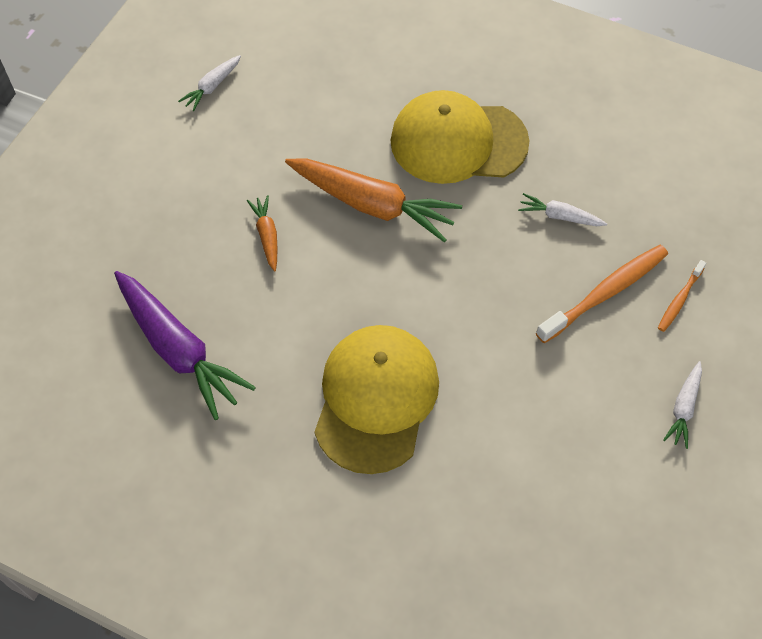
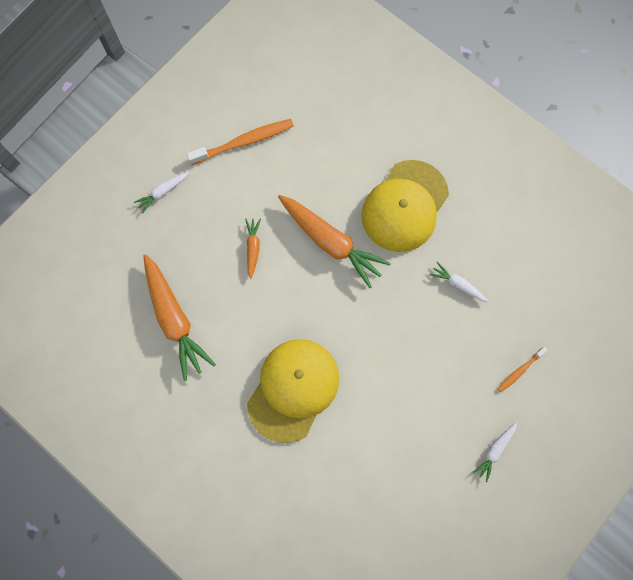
camera: 15 degrees right, 15 degrees up
purple carrot [114,271,256,420] -> orange carrot [143,254,216,381]
white carrot [178,55,241,111] -> white carrot moved to [134,172,189,213]
yellow cap [390,90,529,184] -> yellow cap turned 75 degrees counterclockwise [361,160,449,252]
orange toothbrush [536,245,668,343] -> orange toothbrush moved to [187,119,294,165]

